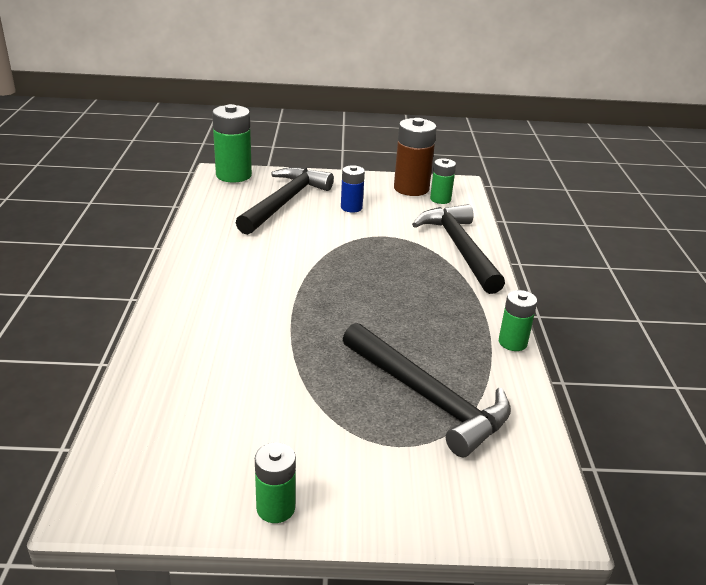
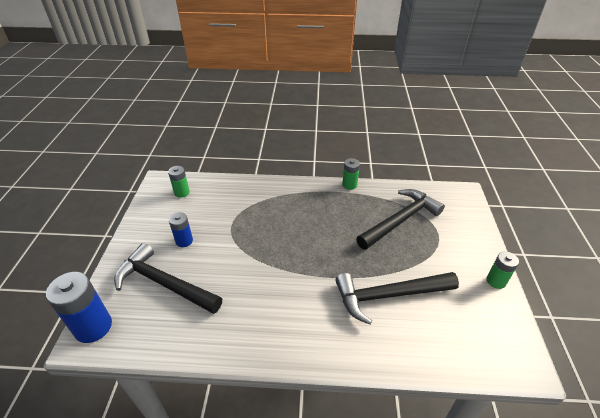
camera: 85 degrees left, 10 degrees up
green battery [212,104,252,183] -> blue battery [46,272,112,343]
brown battery [394,118,437,196] -> none
black hammer [412,204,505,294] -> black hammer moved to [335,272,459,324]

